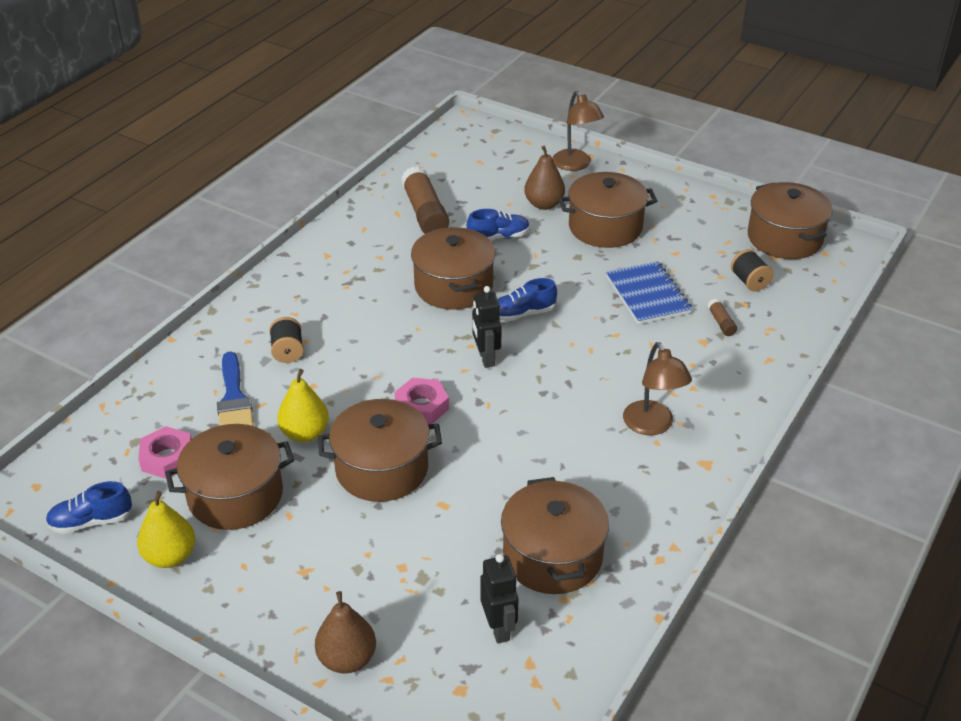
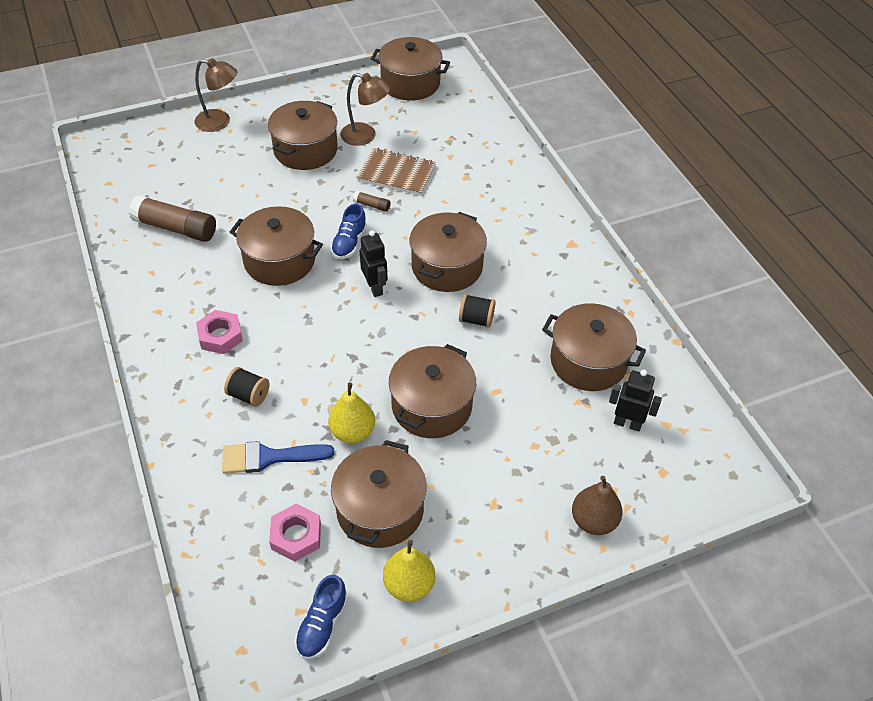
camera: 55 degrees left, 10 degrees up
blue brush [217,351,254,426] -> blue brush turned 150 degrees clockwise [222,441,335,474]
pink nut [395,378,449,424] -> pink nut moved to [196,310,243,354]
blue shoe [467,209,530,240] -> none
black robot [472,286,502,368] -> black robot turned 135 degrees counterclockwise [360,230,388,297]
brown pear [524,146,565,210] -> none
blue notebook [606,261,693,324] -> brown notebook [356,148,436,196]
brown lamp [623,342,692,435] -> brown lamp moved to [340,73,390,146]
brown glue stick [707,298,737,336] -> brown glue stick moved to [353,191,390,212]
black spool [731,249,773,292] -> black spool moved to [459,294,496,328]
none -> brown pot [410,212,487,292]

